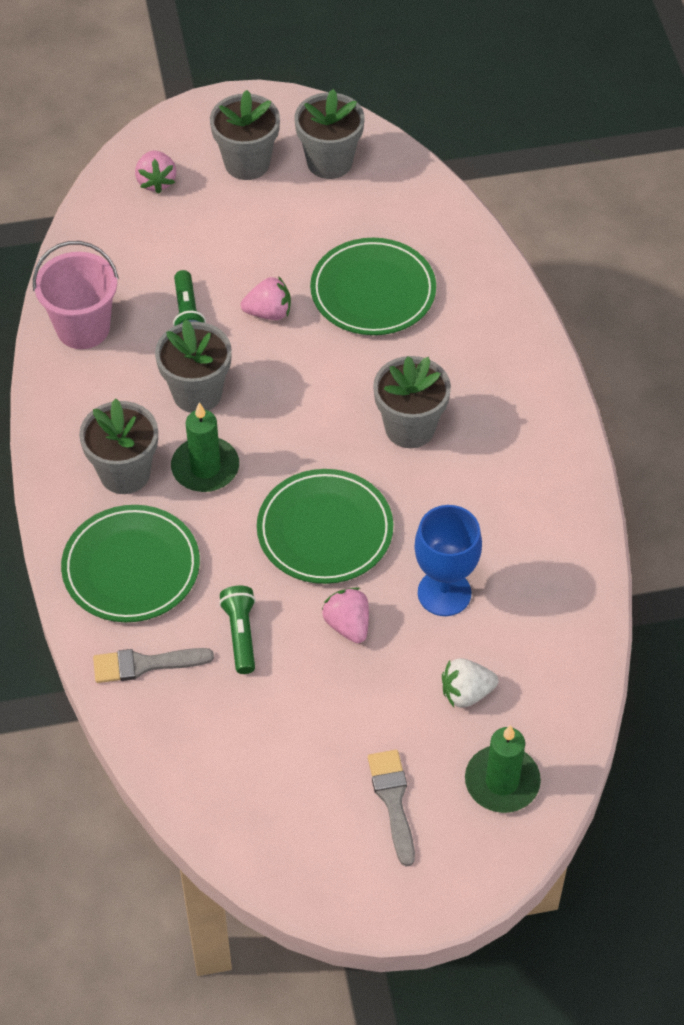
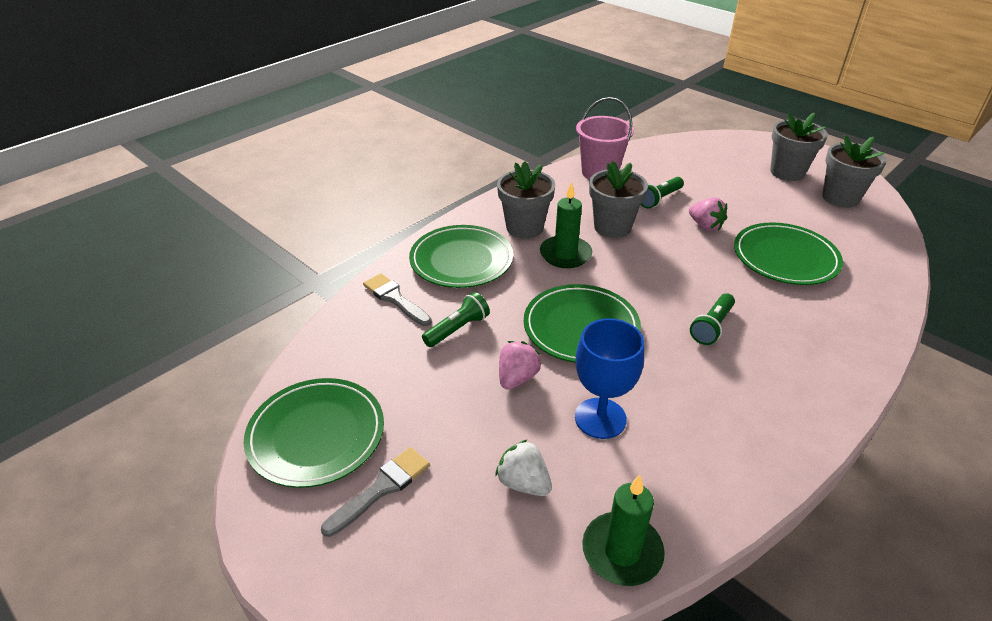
camera: 55 degrees right, 15 degrees down
pink strawberry [135,151,176,194] -> none
grey flower pot [373,356,451,448] -> green flashlight [690,293,735,345]
green candle [465,725,541,813] -> green candle moved to [582,475,665,586]
none -> green plate [243,378,384,488]

